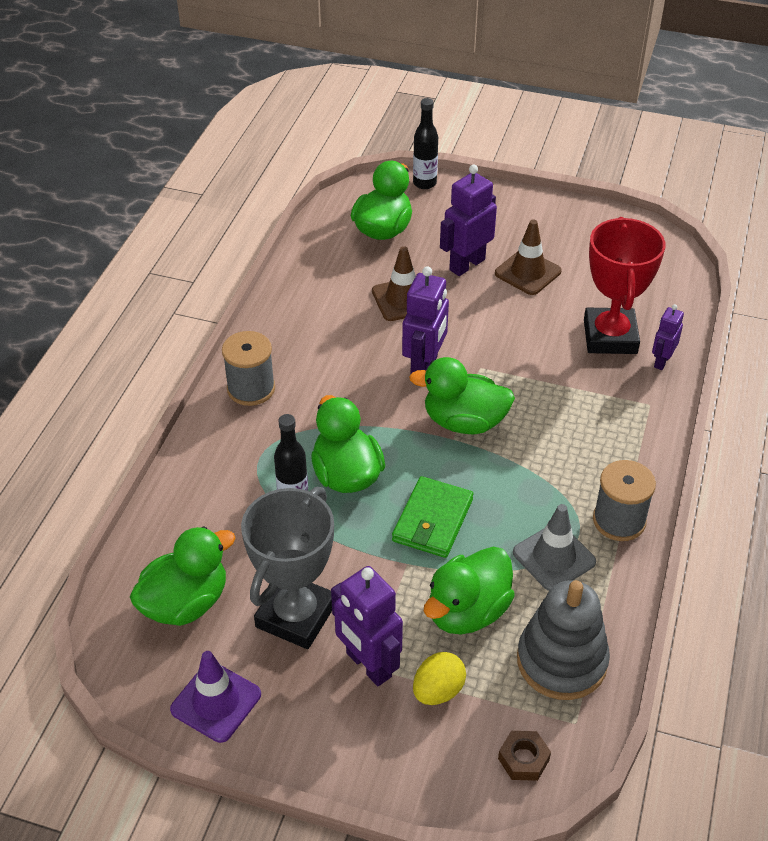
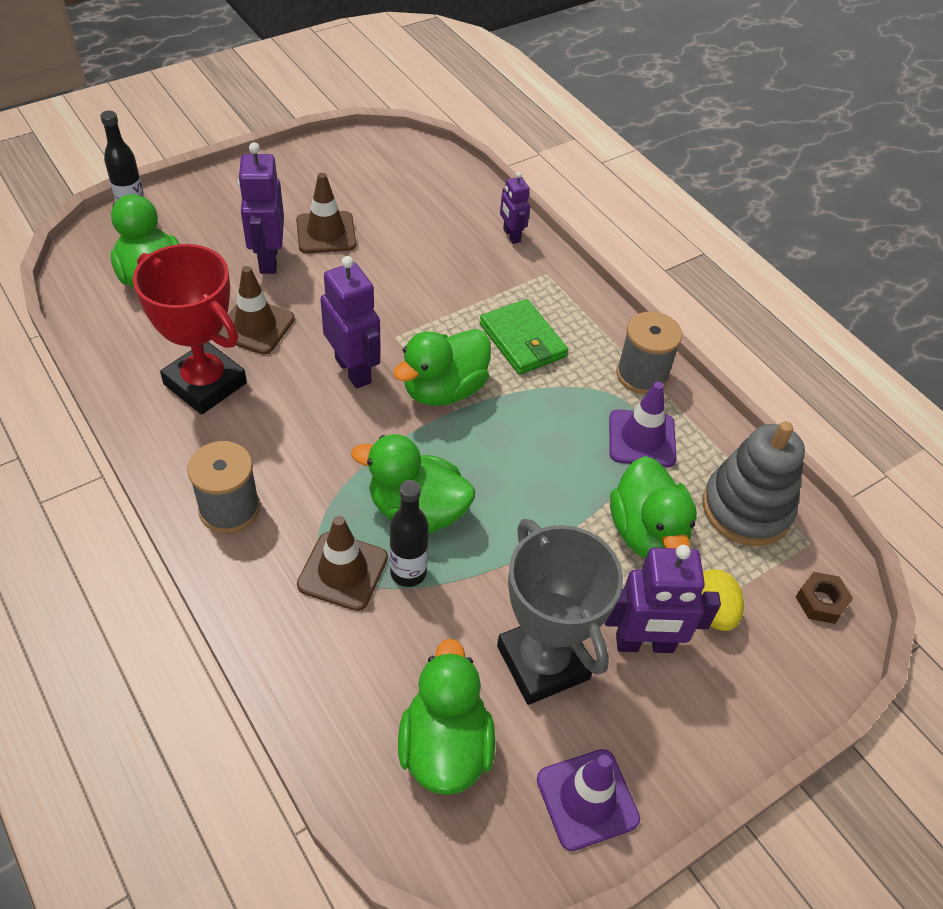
camera: 55 degrees left, 5 degrees up
green wallet [392,476,473,558] -> green wallet moved to [480,299,568,375]
grey traffic cone [513,504,596,591] -> purple traffic cone [609,381,677,467]
red trophy [584,217,666,354] -> red trophy moved to [133,244,247,415]
none -> brown traffic cone [297,516,388,611]

